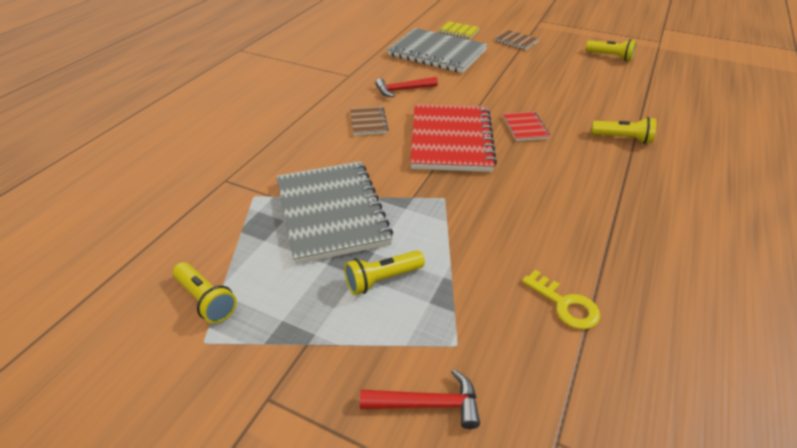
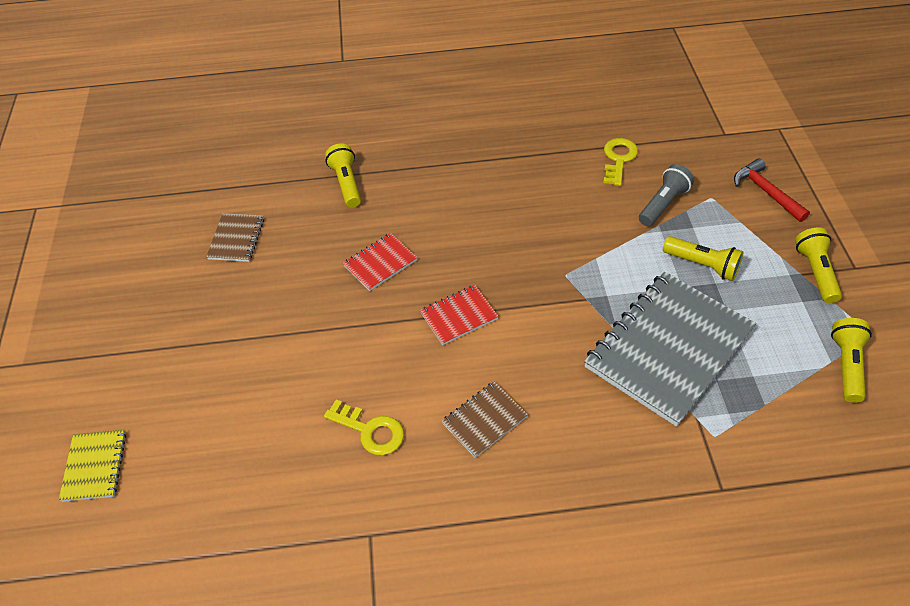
camera: 120 degrees left, 10 degrees up
red hammer [375,77,438,97] -> yellow key [324,400,404,455]
grey notebook [387,28,488,73] -> none
red notebook [410,104,497,172] -> red notebook [420,285,499,345], size x0.45
brown notebook [495,30,539,50] -> brown notebook moved to [206,213,264,262]
yellow flashlight [586,39,637,61] -> yellow flashlight moved to [795,228,842,303]
none -> grey flashlight [639,164,694,226]

